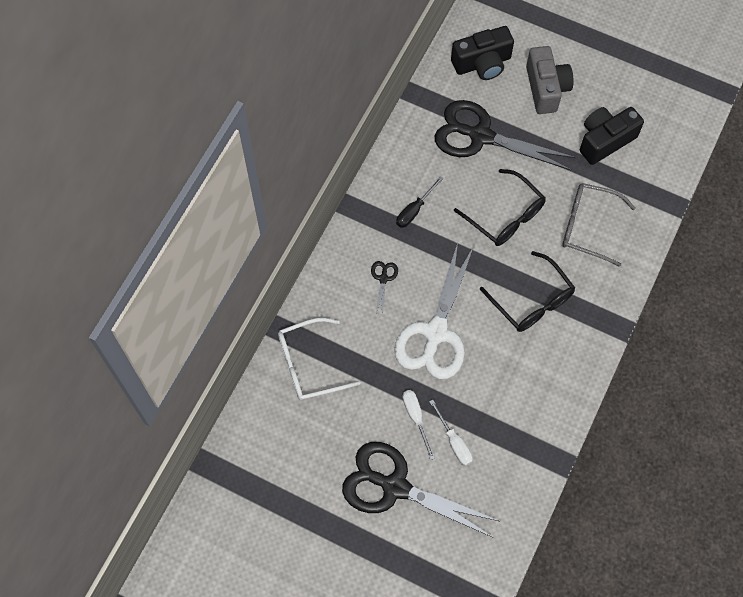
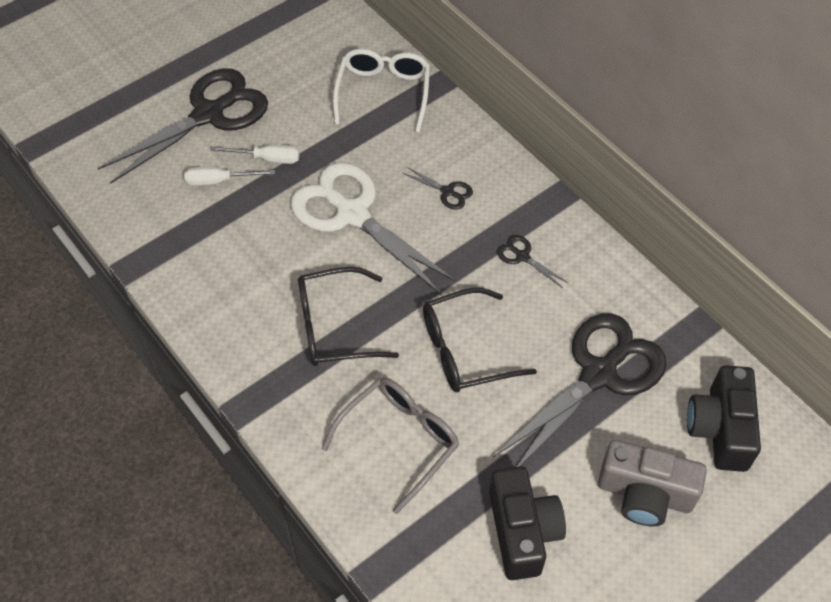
camera: 115 degrees right, 10 degrees down
black screwdriver [396,176,444,228] -> black scissors [497,235,568,288]

